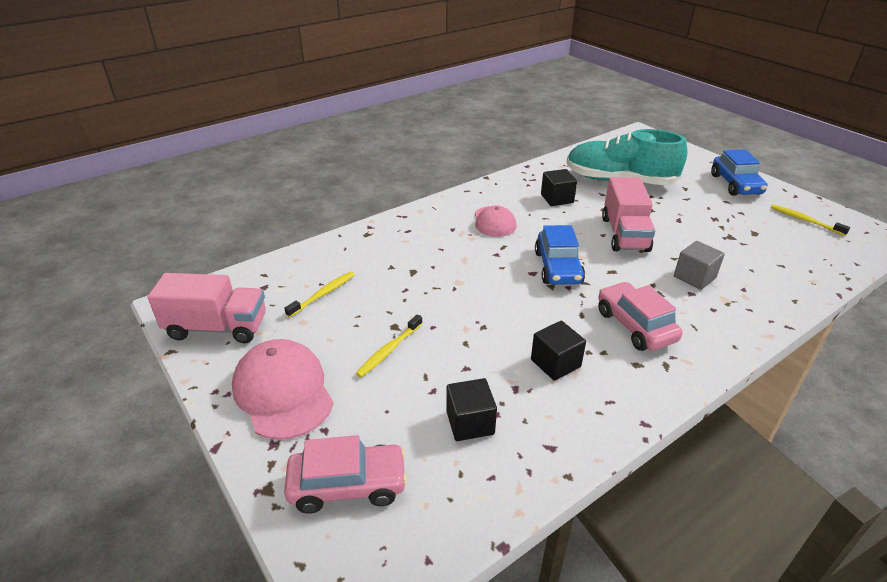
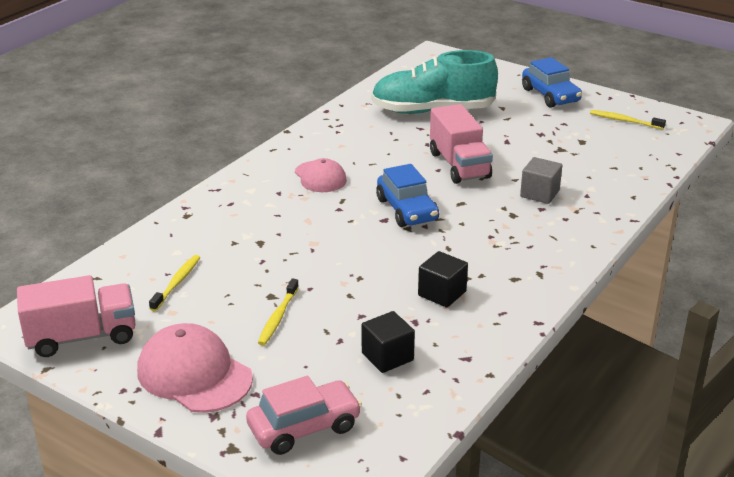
camera: 20 degrees left, 5 degrees down
black cube [541,169,577,206] -> none
pink car [598,282,682,351] -> none

